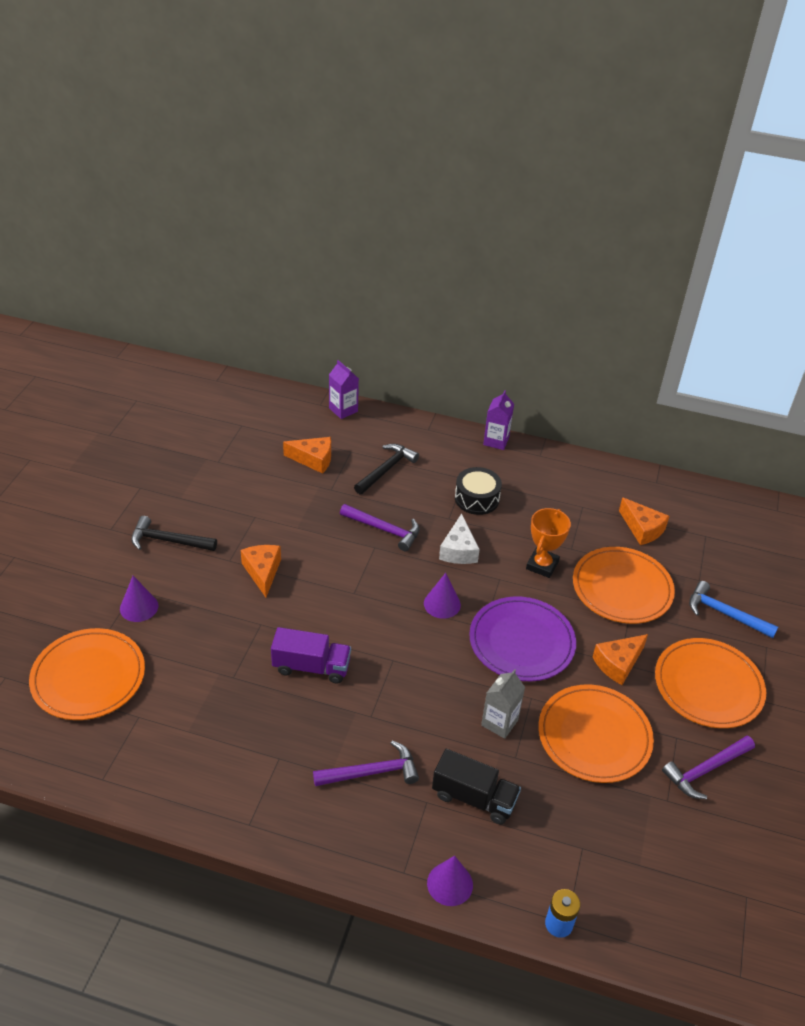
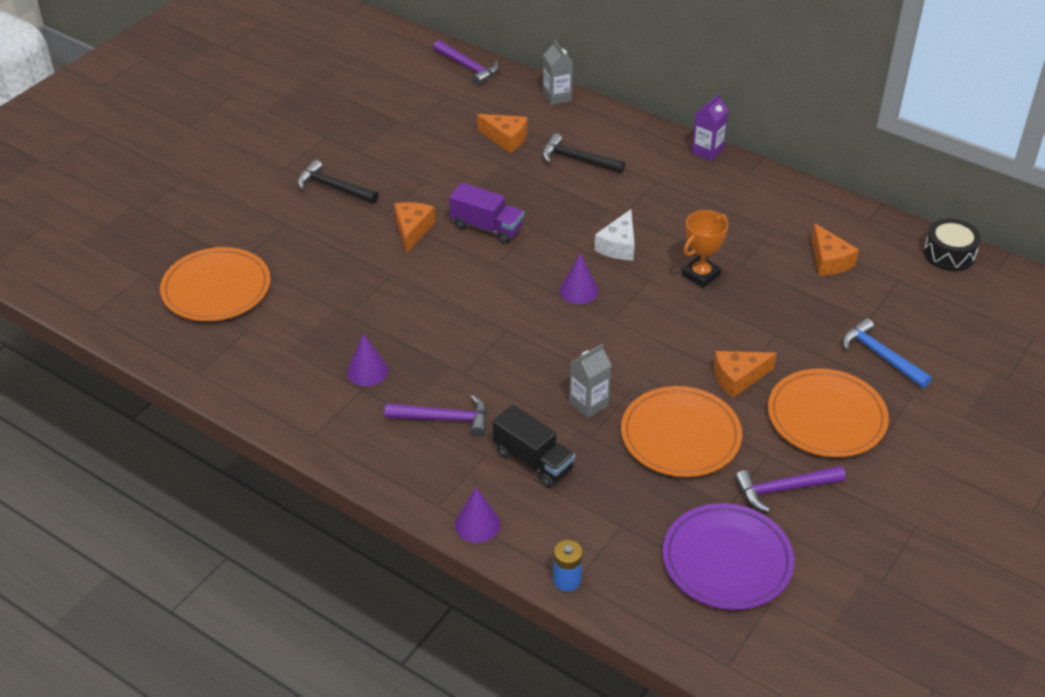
camera: 20 degrees right, 0 degrees up
purple cone [120,576,158,622] -> purple cone moved to [347,334,388,386]
purple truck [271,627,351,684] -> purple truck moved to [449,183,524,244]
purple carton [329,360,359,419] -> grey carton [543,40,573,105]
purple hammer [340,504,420,551] -> purple hammer moved to [433,40,499,85]
black hammer [354,444,419,495] -> black hammer turned 120 degrees counterclockwise [542,134,625,173]
black drum [455,467,502,515] -> black drum moved to [924,218,981,271]
purple plate [469,596,576,681] -> purple plate moved to [663,503,794,610]
orange plate [573,547,675,624] -> none

